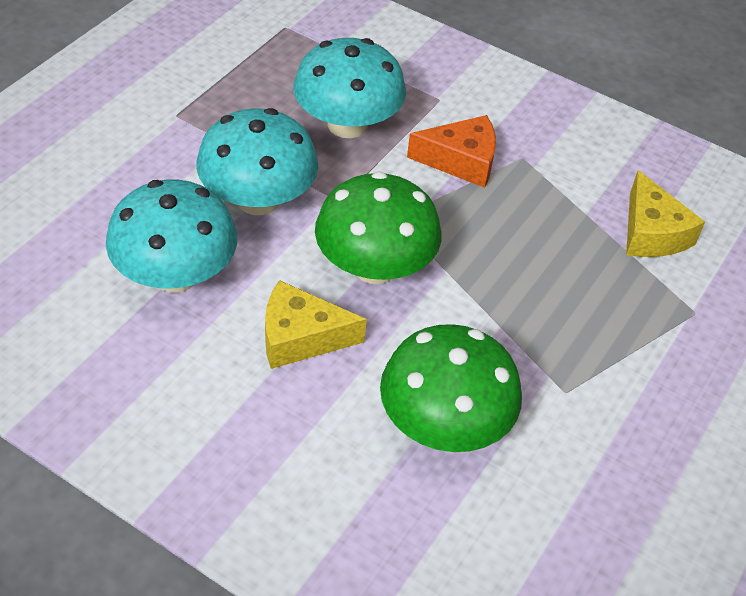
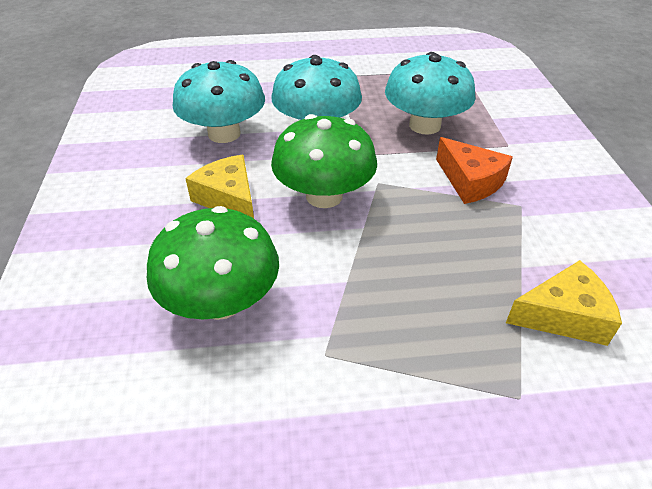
camera: 55 degrees right, 5 degrees down
yellow cheese [626,170,705,257] -> yellow cheese turned 135 degrees counterclockwise [506,260,622,346]

